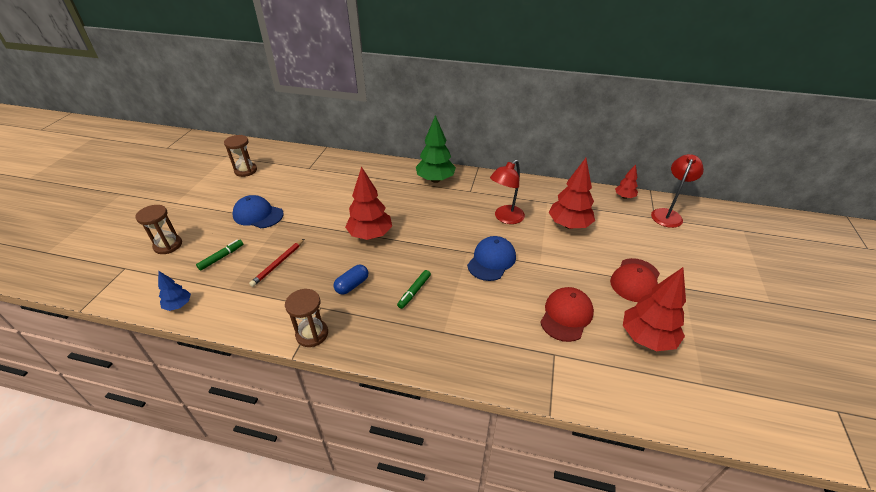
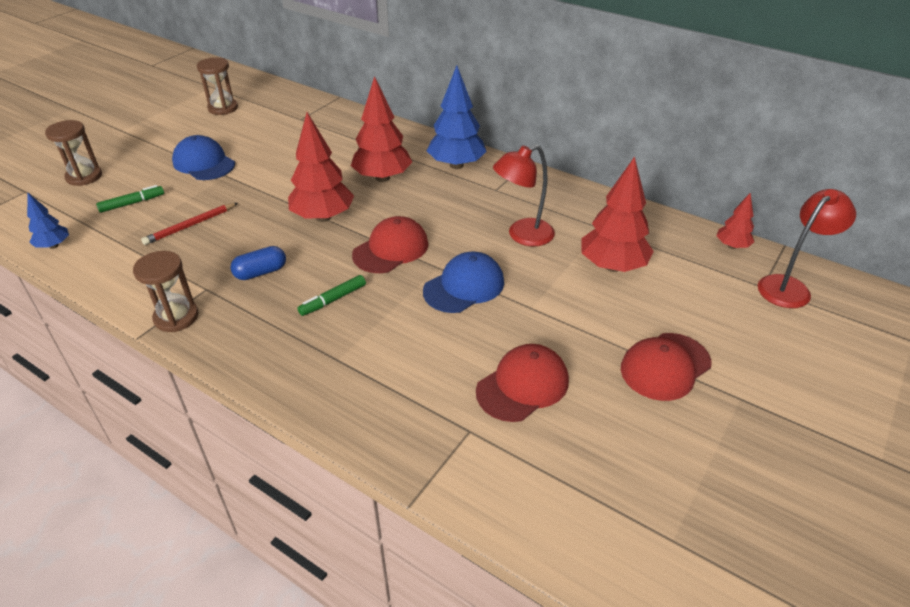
camera: 20 degrees right, 0 degrees up
green tree [416,115,456,183] -> blue tree [427,66,487,169]
red tree [623,267,686,351] -> red tree moved to [351,76,412,182]
none -> red cap [352,216,429,273]

